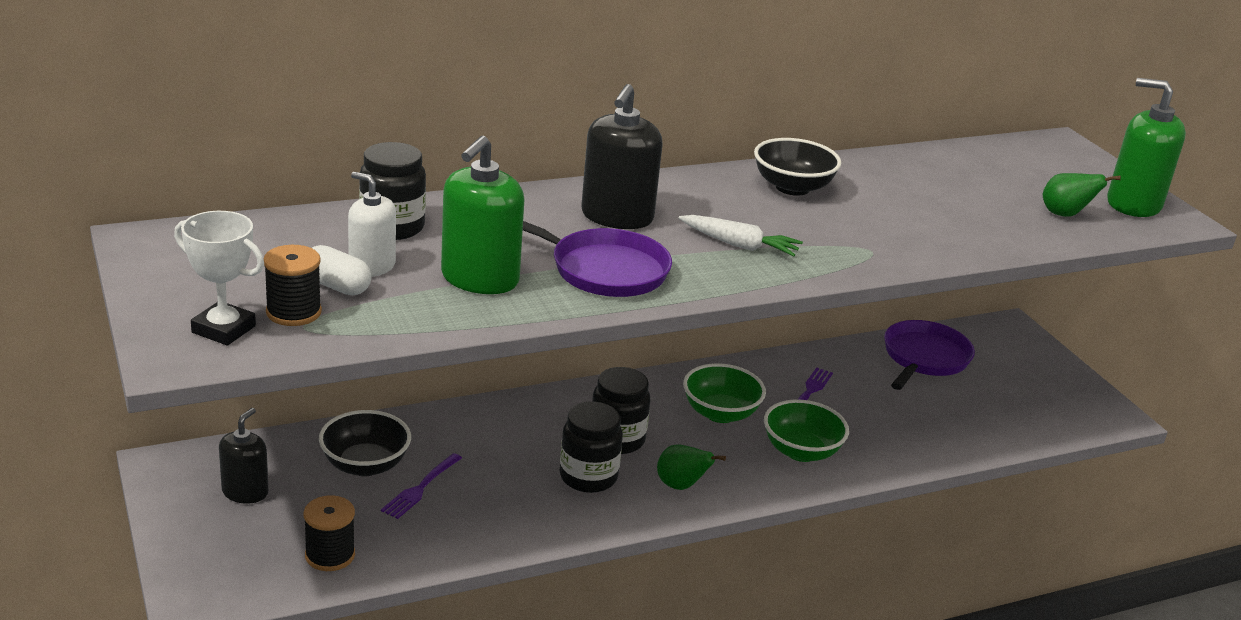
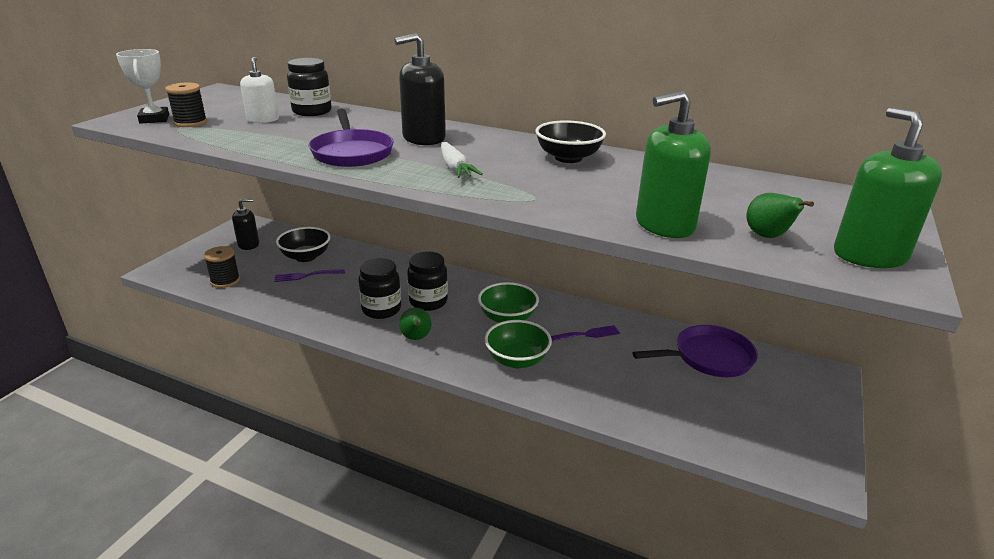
camera: 50 degrees right, 0 degrees up
white capsule [312,245,371,295] -> none
green soap dispenser [441,136,524,294] -> green soap dispenser moved to [636,91,711,238]

